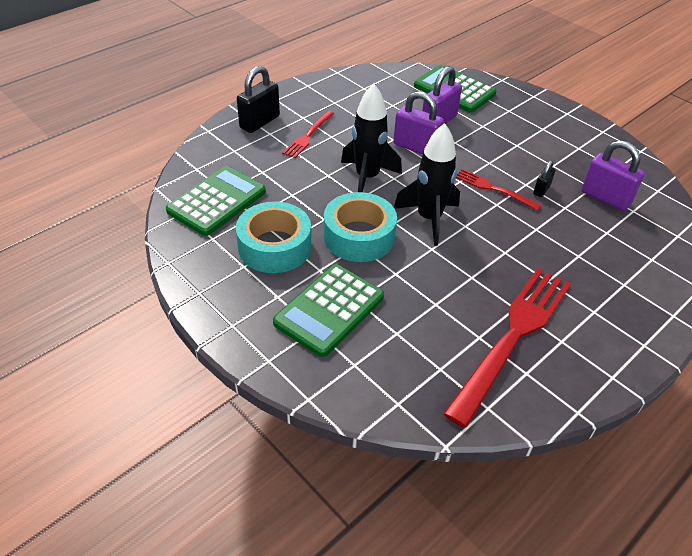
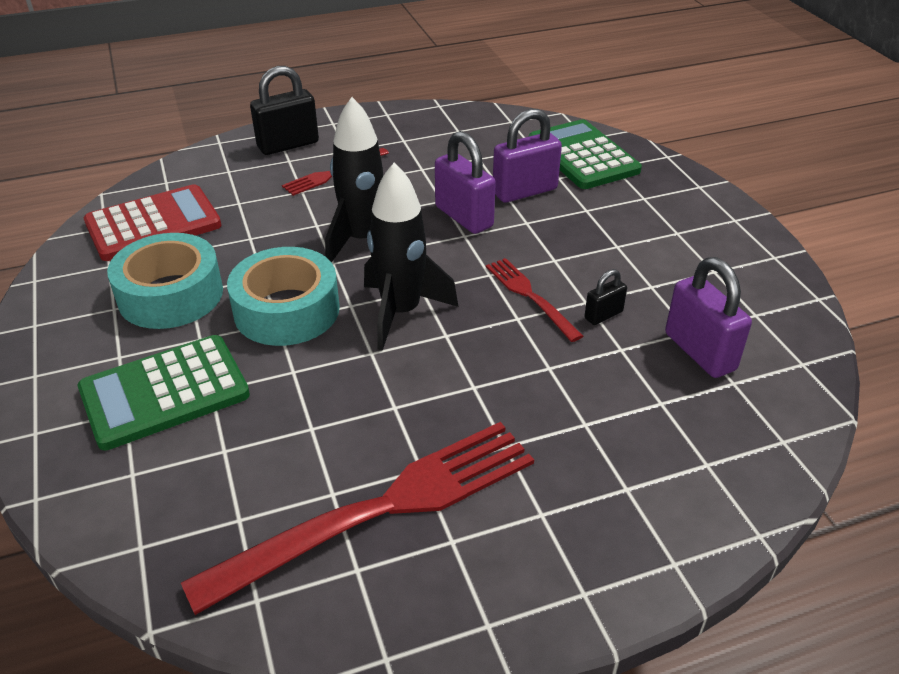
camera: 25 degrees right, 5 degrees down
green calculator [166,166,266,236] -> red calculator [84,184,221,261]

